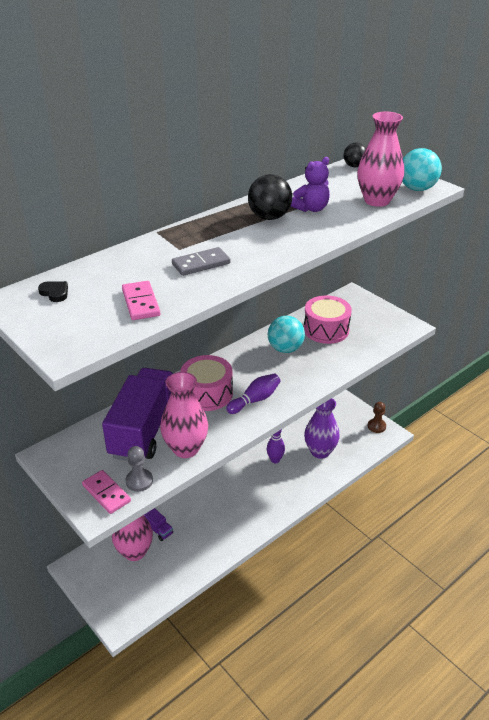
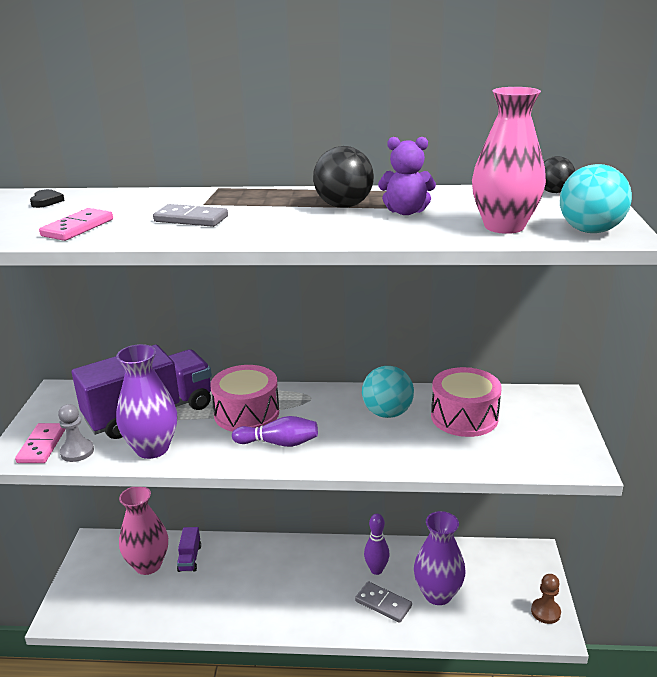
camera: 45 degrees right, 10 degrees down
pink vase [160,372,208,458] -> purple vase [116,344,177,459]
none -> grey domino [355,581,412,623]

